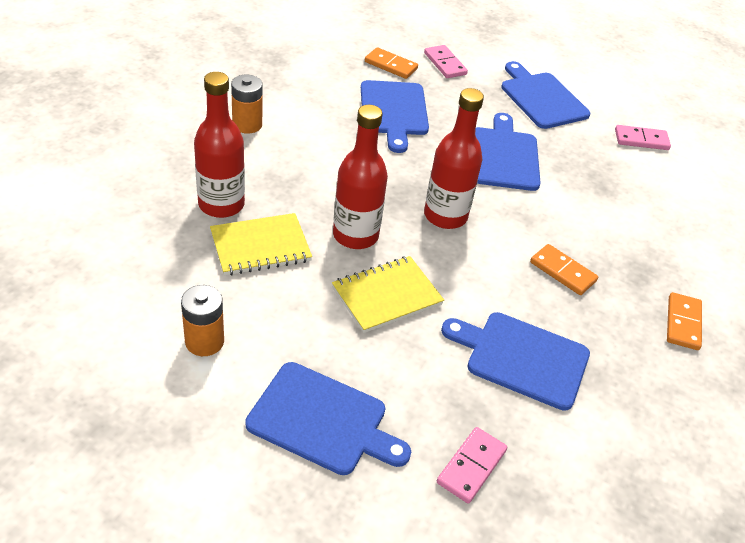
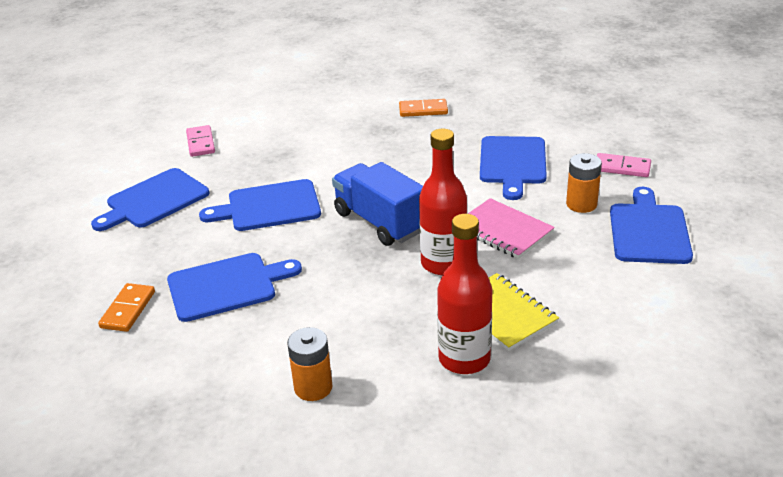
camera: 100 degrees left, 10 degrees down
orange battery [181,285,224,356] -> orange battery moved to [566,153,602,213]
yellow notebook [332,256,444,333] -> pink notebook [468,198,555,259]
pink domino [424,45,468,78] -> none
red bottle [424,88,484,229] -> blue truck [332,162,423,246]
orange domino [530,244,598,295] -> none

